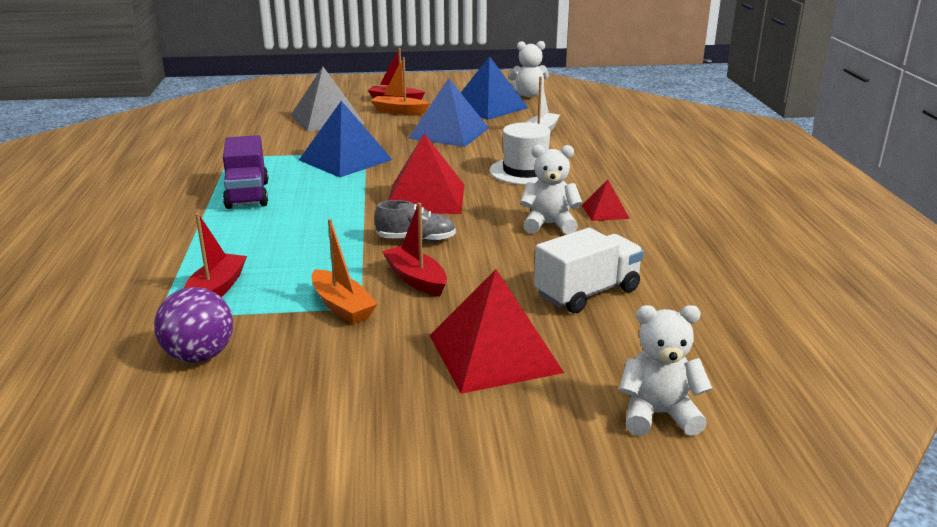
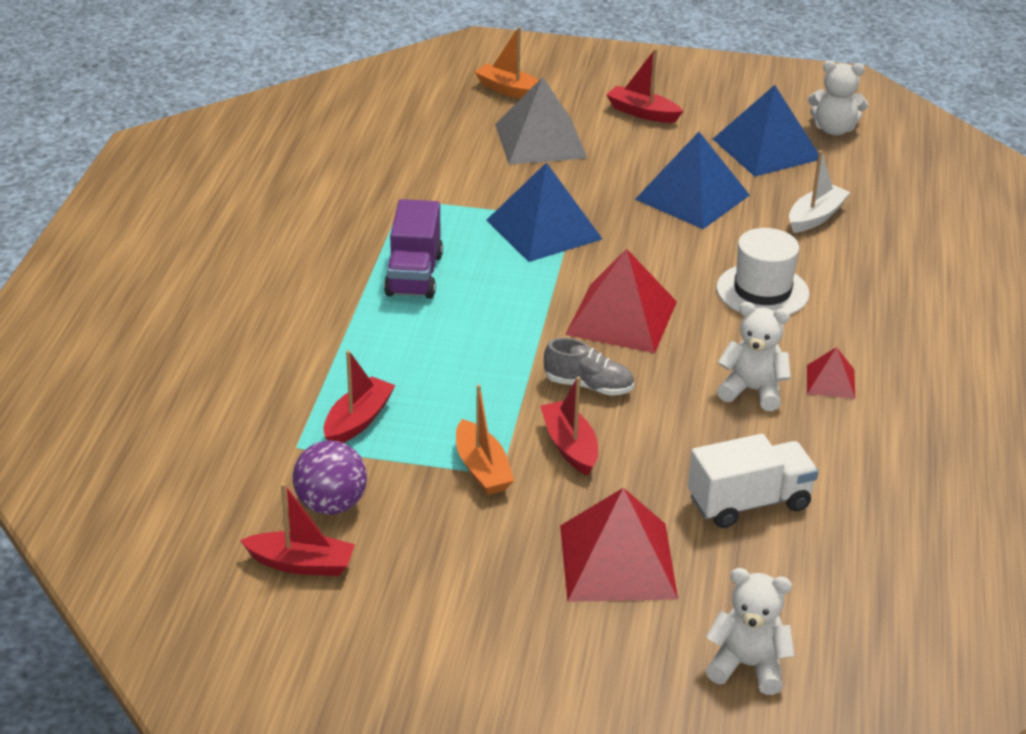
camera: 15 degrees right, 10 degrees up
orange boat [371,57,430,115] -> orange boat moved to [475,27,539,99]
none -> red boat [240,483,355,576]

